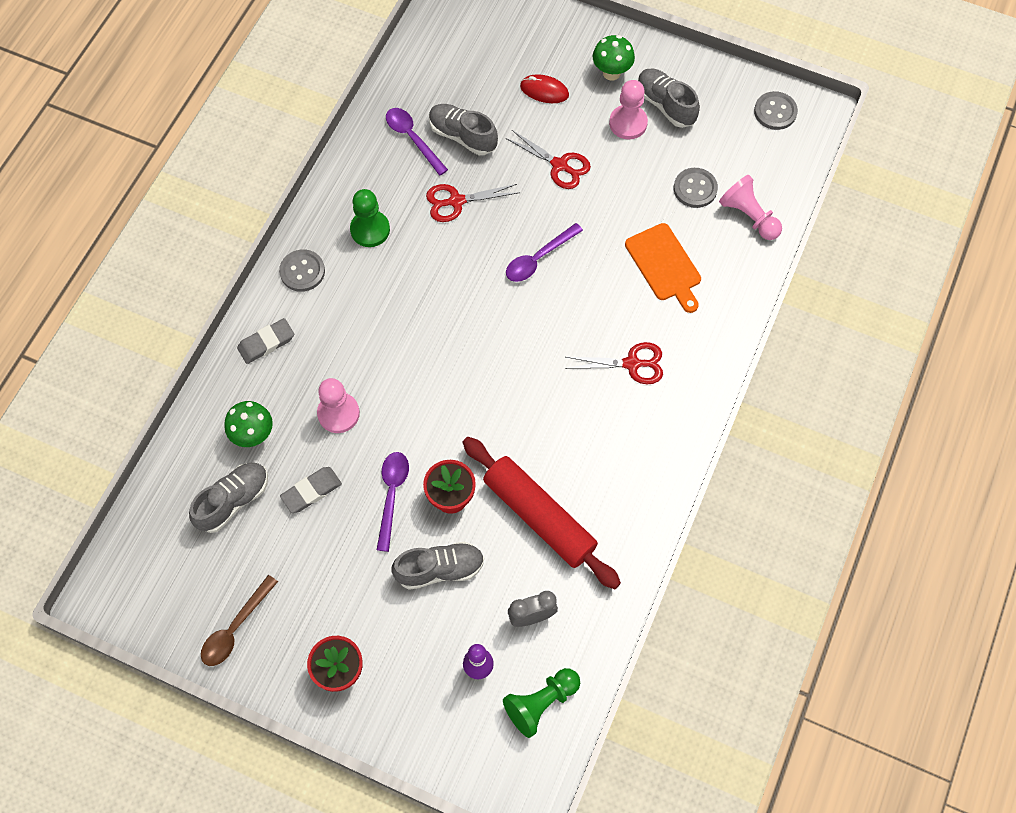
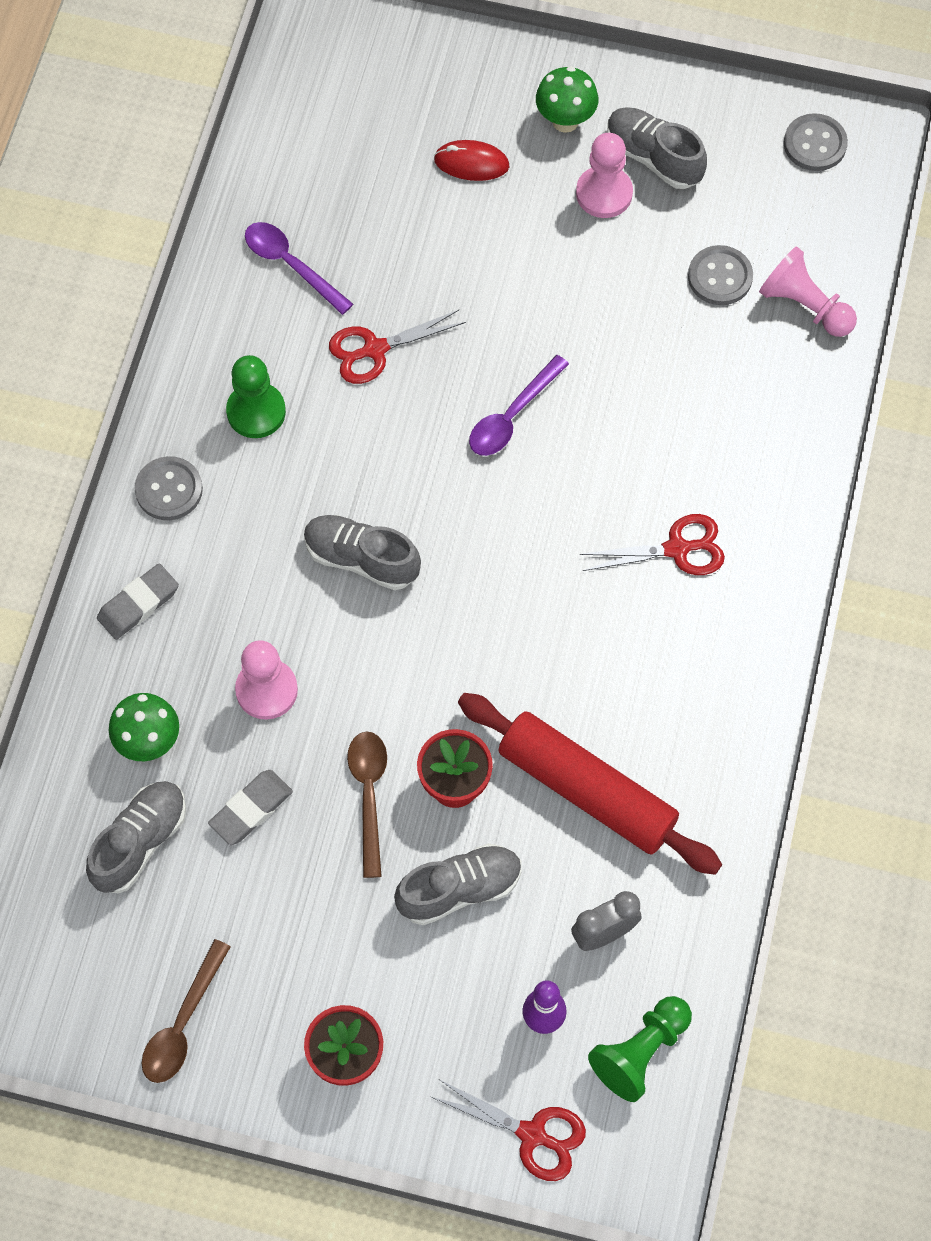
camera: 10 degrees left, 0 degrees up
purple spoon [377,452,409,552] -> brown spoon [347,731,387,878]
grey shoe [429,104,498,155] -> grey shoe moved to [304,515,421,590]
red scissors [505,130,591,189] -> red scissors moved to [431,1080,586,1181]
orange cutting board [625,223,701,313] -> none

